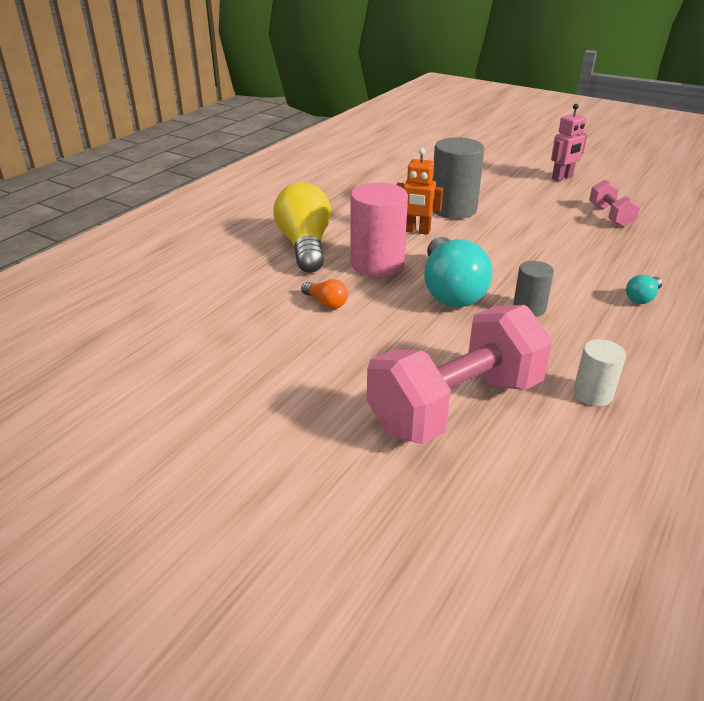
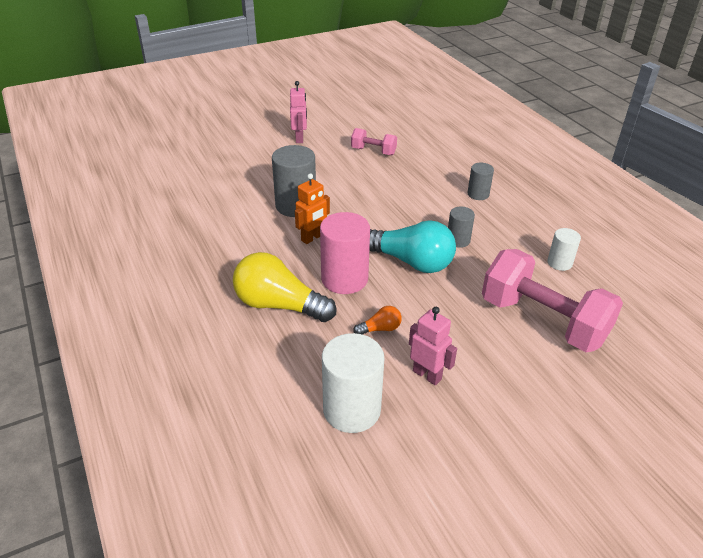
camera: 60 degrees left, 5 degrees up
pink dumbbell [367,305,552,444] -> pink dumbbell turned 45 degrees counterclockwise [482,249,623,352]
turquoise light bulb [626,275,663,304] -> grey cylinder [468,163,494,200]
none -> white cylinder [322,333,385,433]
none -> pink robot [409,307,457,385]

